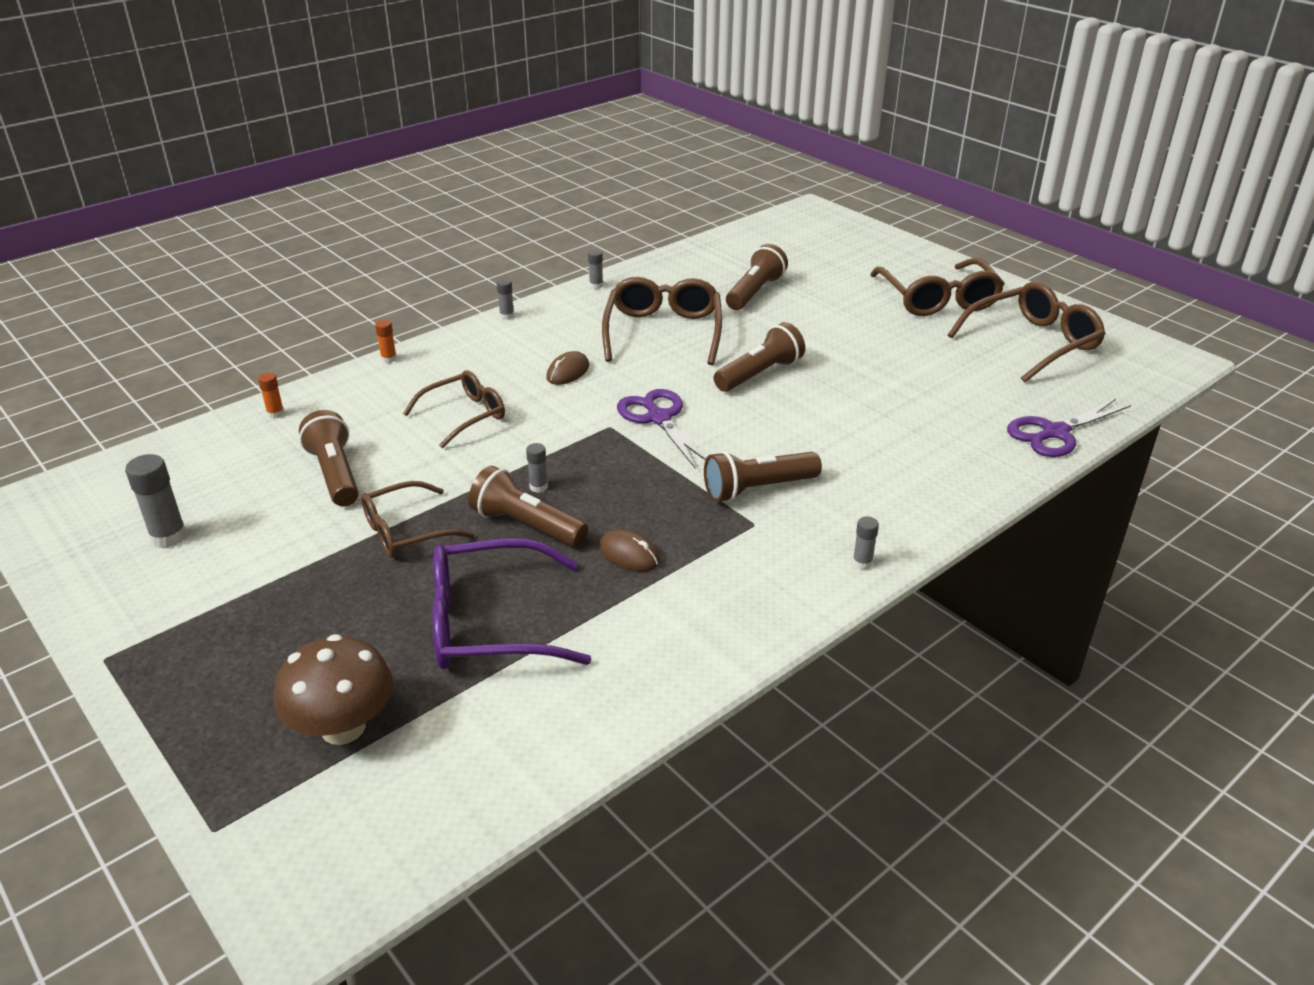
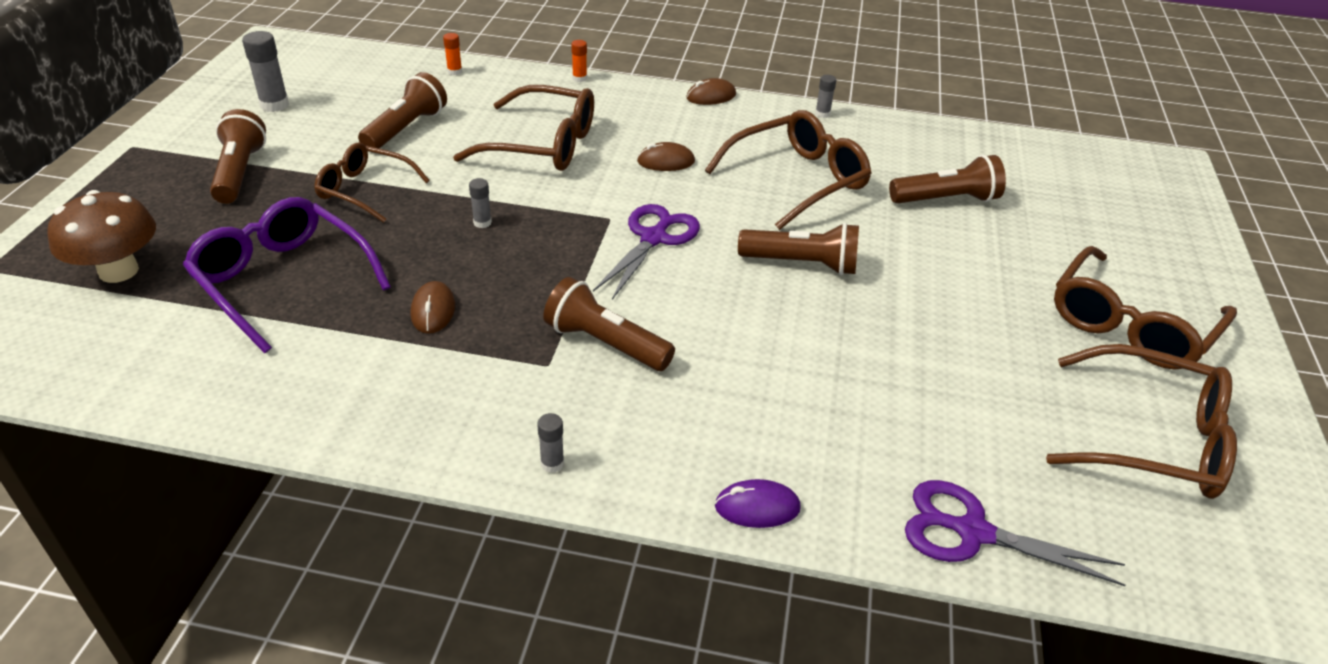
camera: 50 degrees right, 5 degrees up
brown glasses [403,370,505,448] -> brown glasses [453,85,594,171], size x1.53
brown flashlight [468,466,588,547] -> brown flashlight moved to [210,109,266,204]
grey glue stick [496,279,514,320] -> brown mouse [686,78,736,105]
none -> purple mouse [715,479,801,528]

